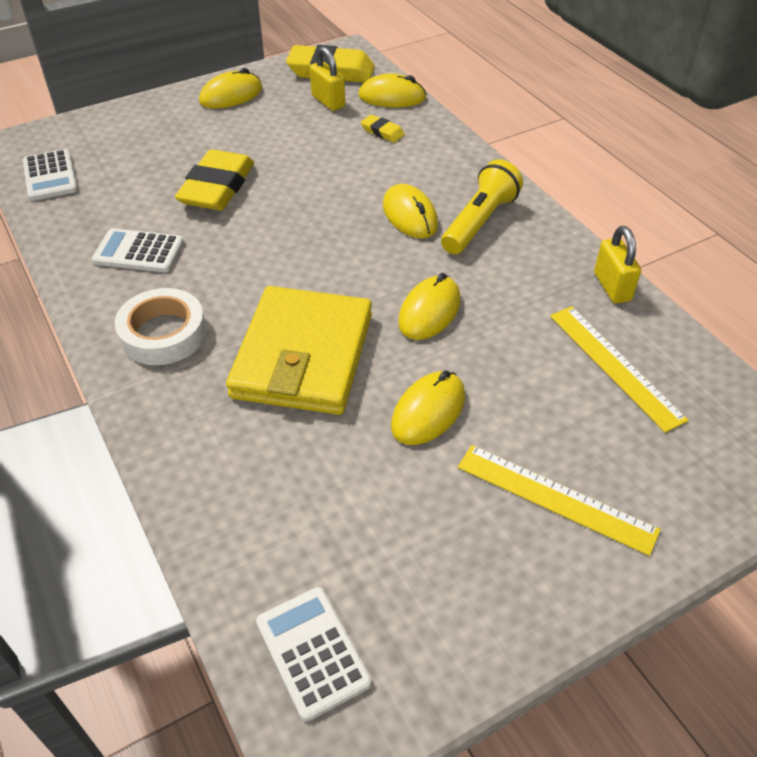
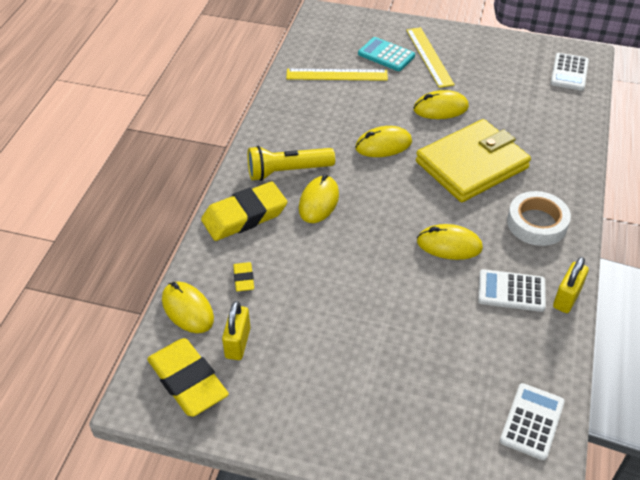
camera: 135 degrees left, 0 degrees up
white calculator [92,228,184,272] -> white calculator turned 135 degrees clockwise [478,269,546,312]
yellow eraser [175,149,254,210] -> yellow eraser moved to [201,182,287,241]
yellow mouse [199,68,262,109] -> yellow mouse moved to [417,224,483,260]
yellow ruler [550,306,688,433] -> yellow ruler turned 75 degrees clockwise [286,69,388,81]
yellow padlock [594,226,641,303] -> yellow padlock moved to [553,257,589,313]
none -> turquoise calculator [358,37,415,71]

